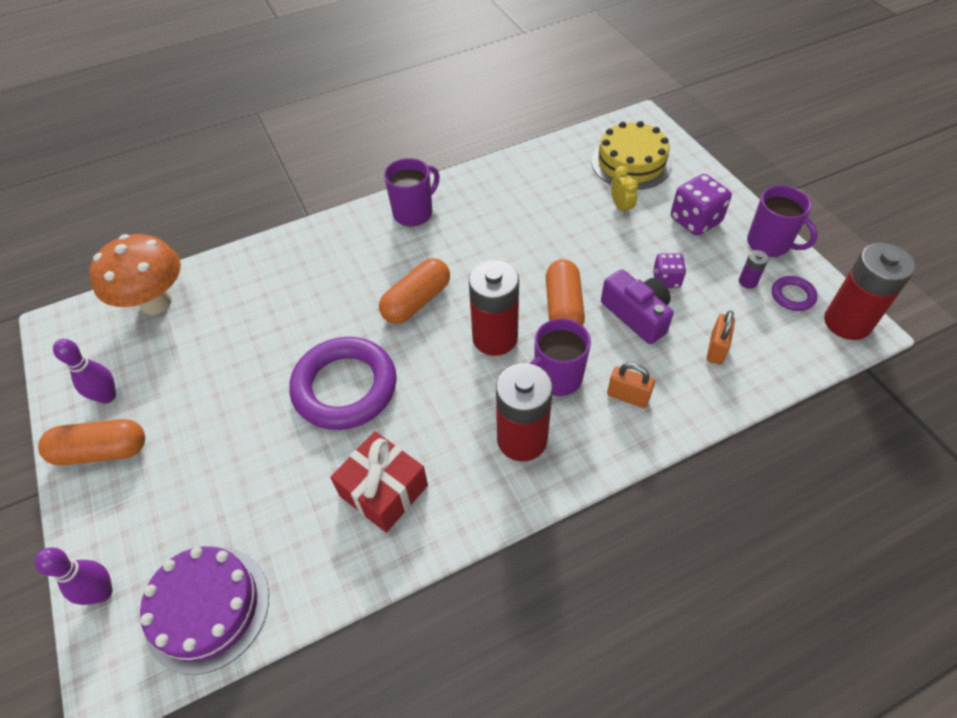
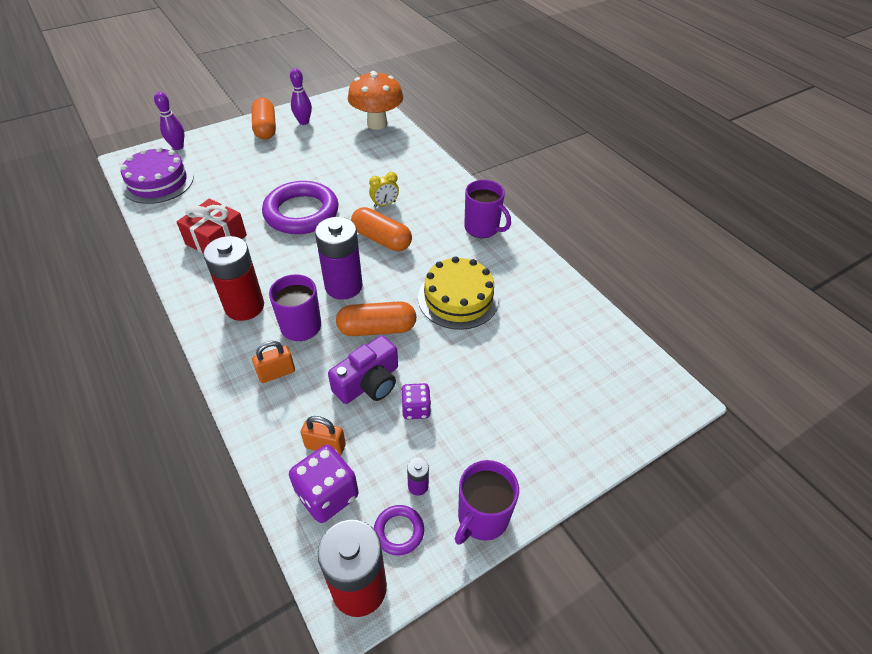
camera: 80 degrees right, 5 degrees down
red battery [469,260,519,356] -> purple battery [315,217,363,300]
yellow cake [591,121,672,190] -> yellow cake moved to [418,256,499,330]
orange padlock [607,362,655,408] -> orange padlock turned 45 degrees clockwise [252,341,295,383]
yellow clock [611,166,638,216] -> yellow clock moved to [369,172,399,207]
purple dice [671,174,732,236] -> purple dice moved to [289,445,359,523]

